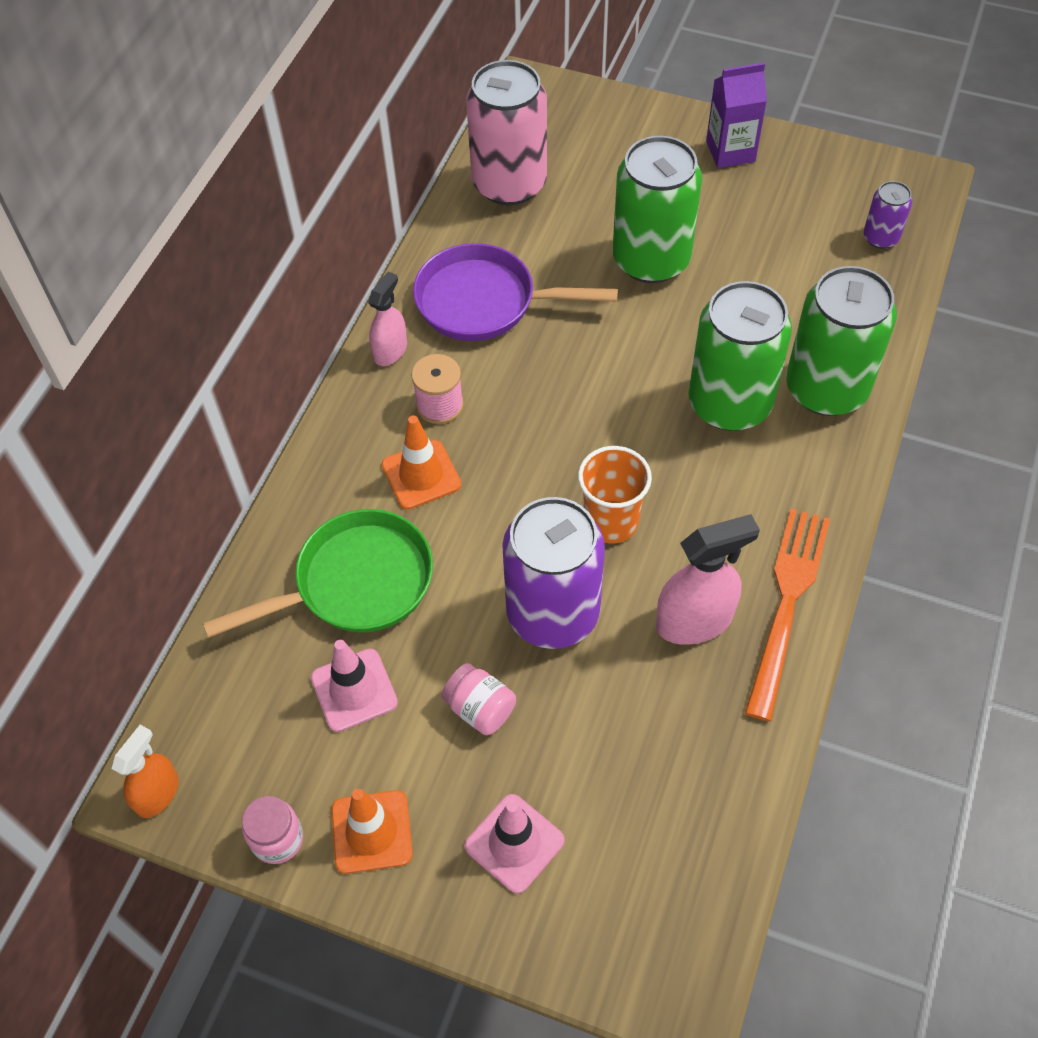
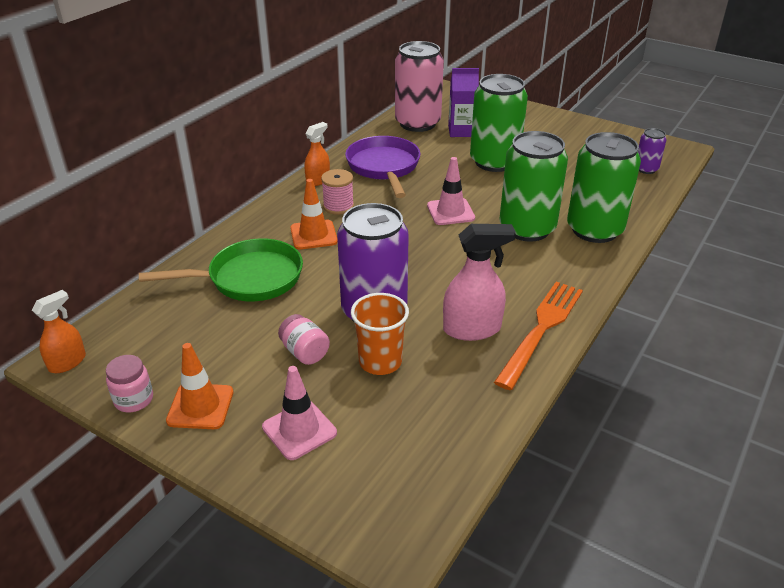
camera: 10 degrees right, 20 degrees down
pink traffic cone [311,640,398,732] -> pink traffic cone moved to [427,157,475,225]
pink spray bottle [368,272,407,366] -> orange spray bottle [304,122,330,186]
purple pan [413,243,618,341] -> purple pan turned 60 degrees clockwise [345,136,421,198]
orange cup [578,446,652,543] -> orange cup moved to [351,293,409,375]
purple carton [706,63,767,168] -> purple carton moved to [448,68,479,137]

